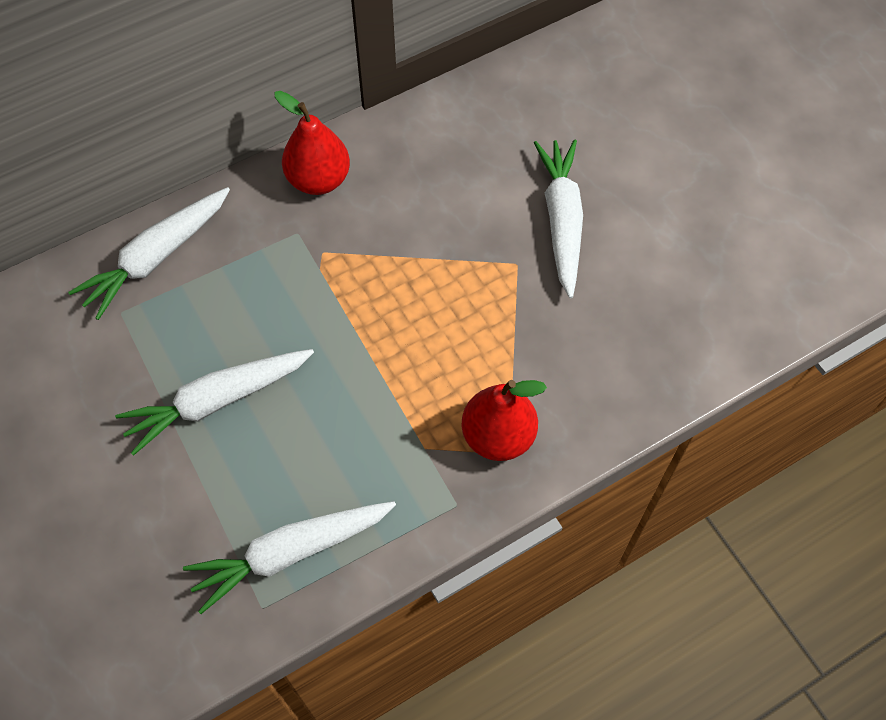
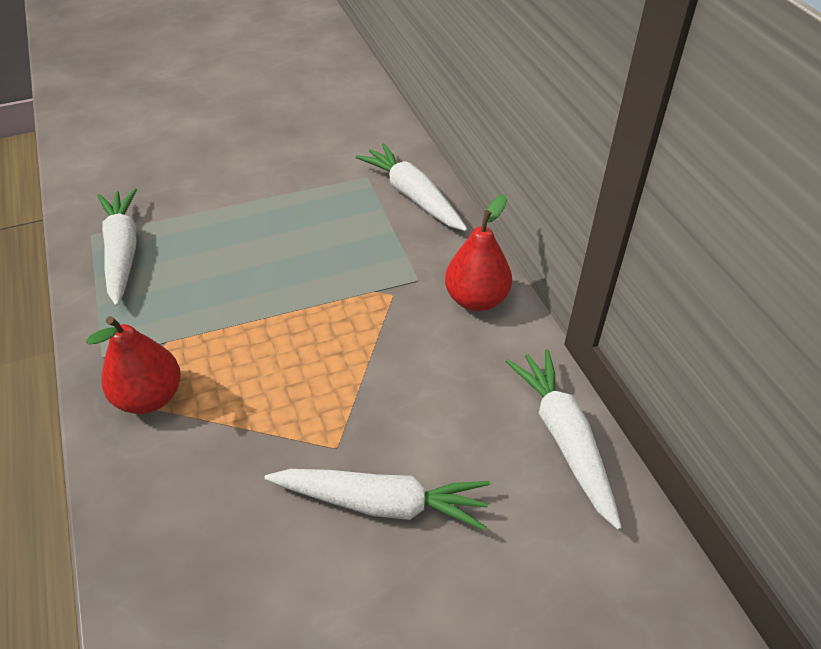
camera: 100 degrees right, 15 degrees down
white carrot [115,349,314,456] -> white carrot moved to [506,349,622,530]

